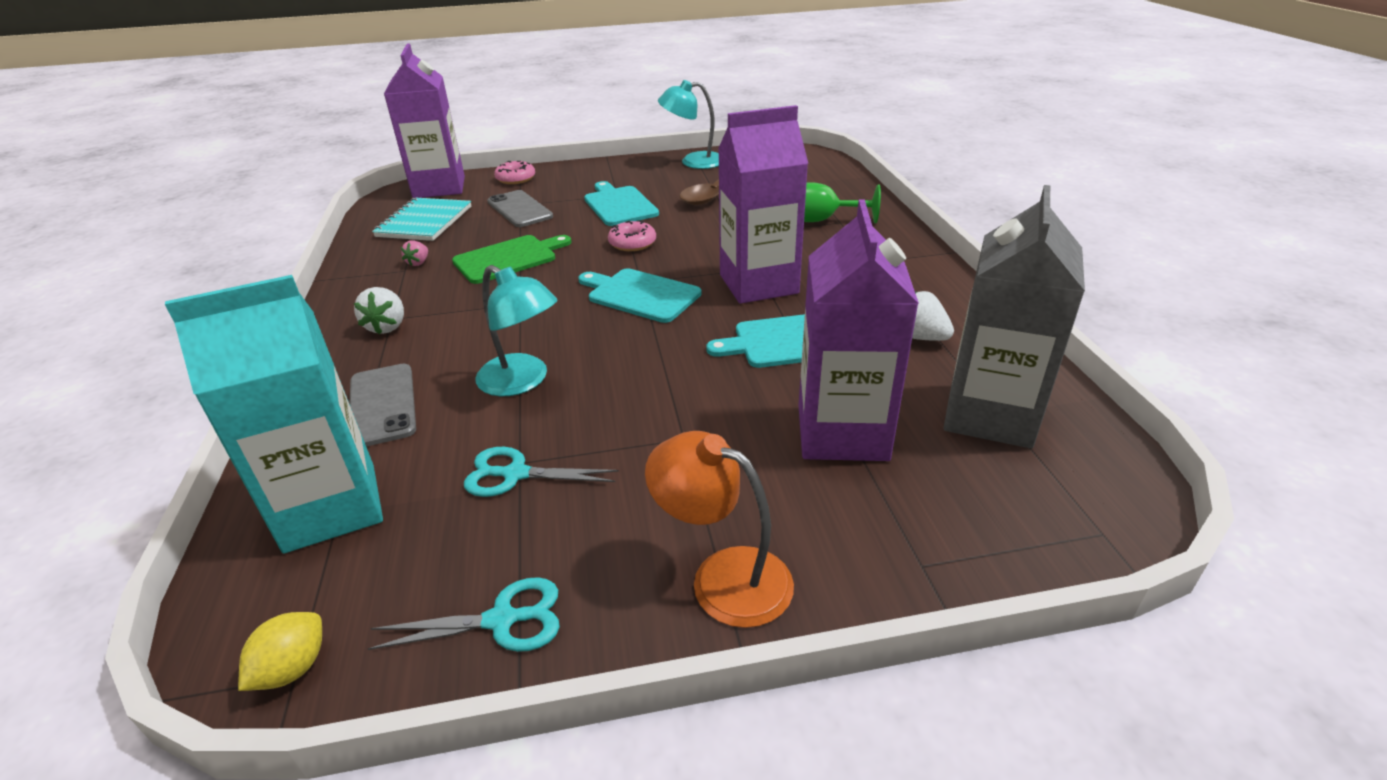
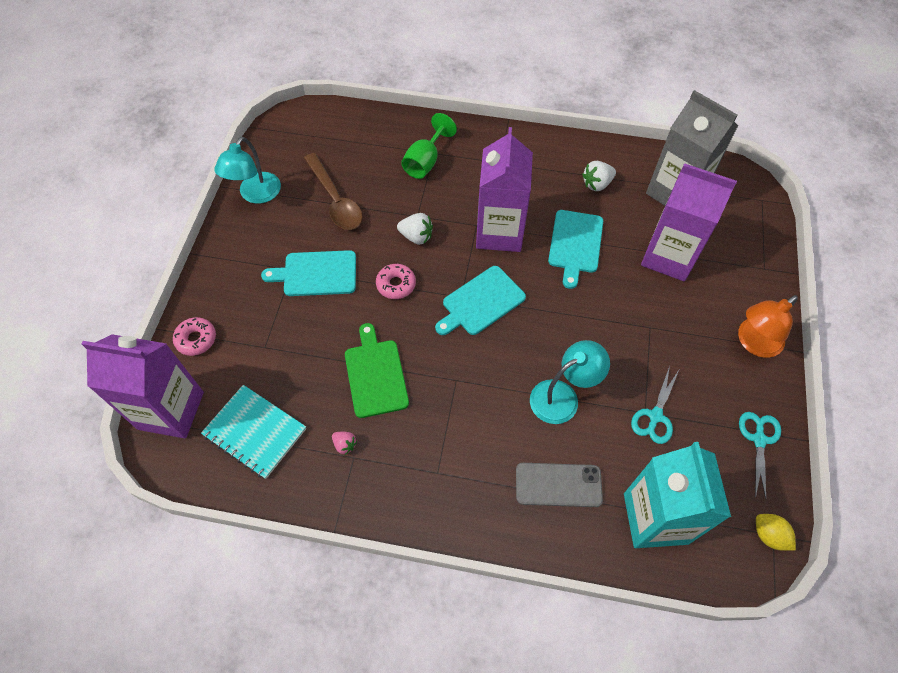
camera: 70 degrees left, 25 degrees up
white strawberry [354,287,404,334] -> white strawberry moved to [397,213,433,245]
grey phone [487,190,553,227] -> none

